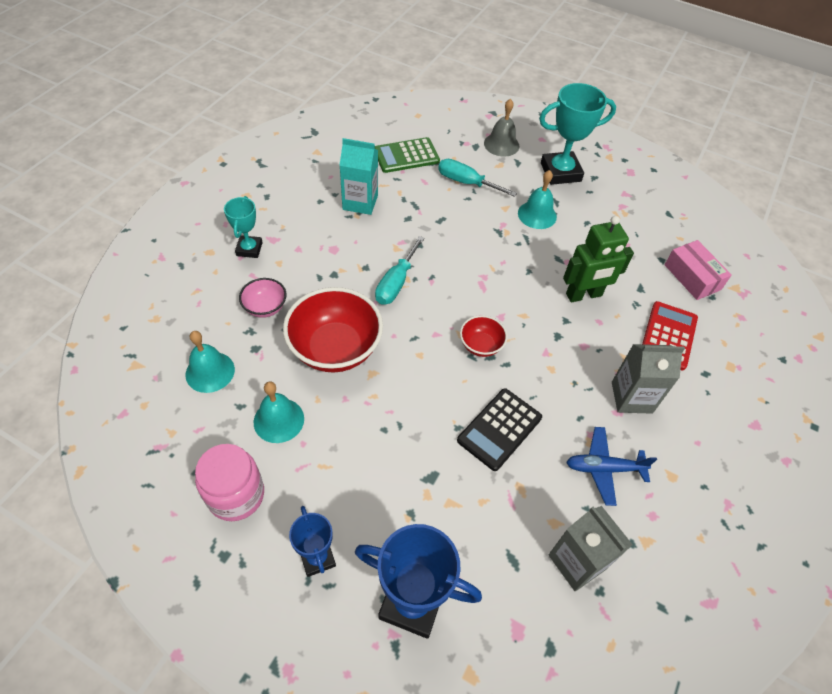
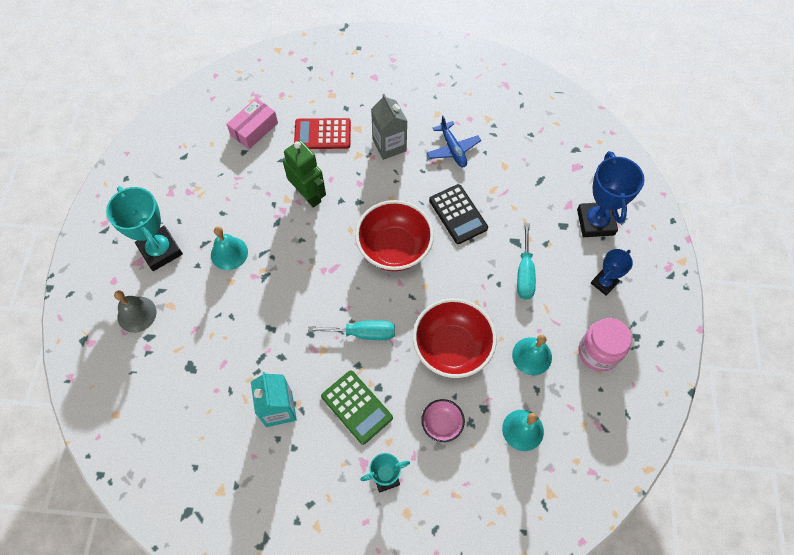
camera: 110 degrees left, 10 degrees up
green calculator [375,137,440,173] -> green calculator moved to [321,370,393,445]
turquoise screwdriver [438,159,517,197] -> turquoise screwdriver moved to [517,223,536,300]
black calculator [457,388,542,471] -> black calculator turned 45 degrees clockwise [429,184,488,244]
red bowl [460,315,508,357] -> red bowl [355,200,434,271], size x1.99
grey carton [549,506,633,591] -> none

